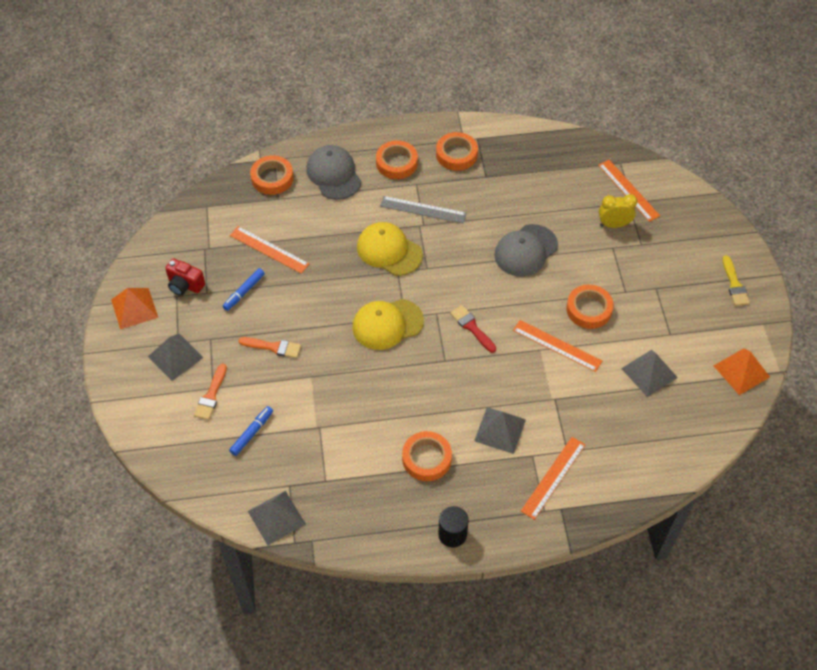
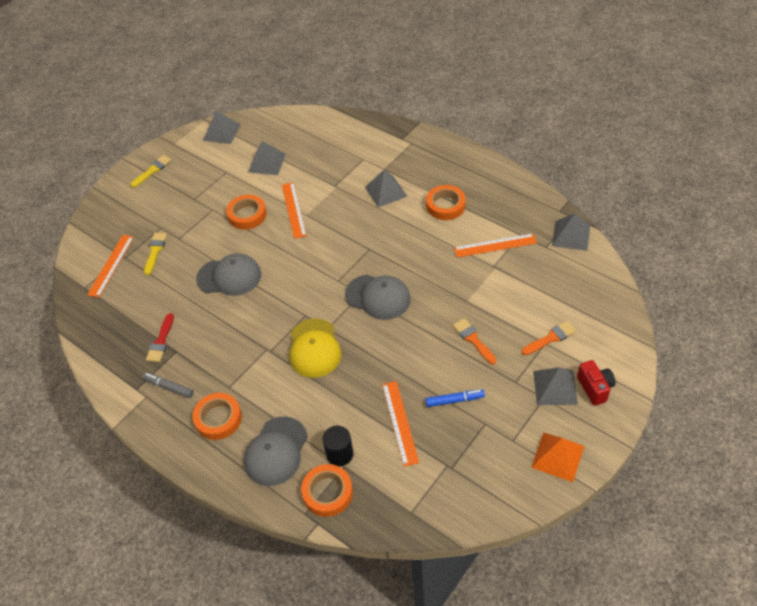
camera: 130 degrees left, 5 degrees down
red camera [165,259,205,296] -> red camera moved to [577,360,616,406]
blue marker [229,406,273,456] -> none
yellow cap [352,299,424,350] -> grey cap [345,275,410,320]
grey ruler [380,196,467,224] -> none
orange tape [436,132,478,171] -> grey marker [142,372,194,398]
black cylinder [438,506,469,548] -> black cylinder moved to [322,426,354,466]
red brush [450,305,496,353] -> red brush moved to [146,313,174,362]
orange ruler [521,437,585,520] -> orange ruler moved to [454,233,537,258]
yellow clock [599,194,637,228] -> yellow brush [144,233,167,275]
orange pyramid [714,348,770,395] -> grey pyramid [203,111,241,144]

